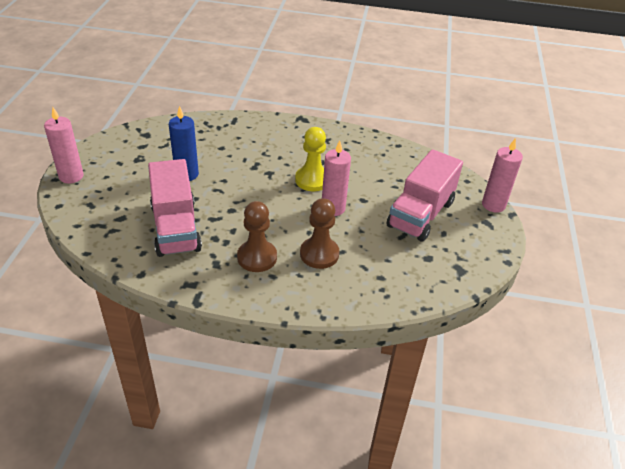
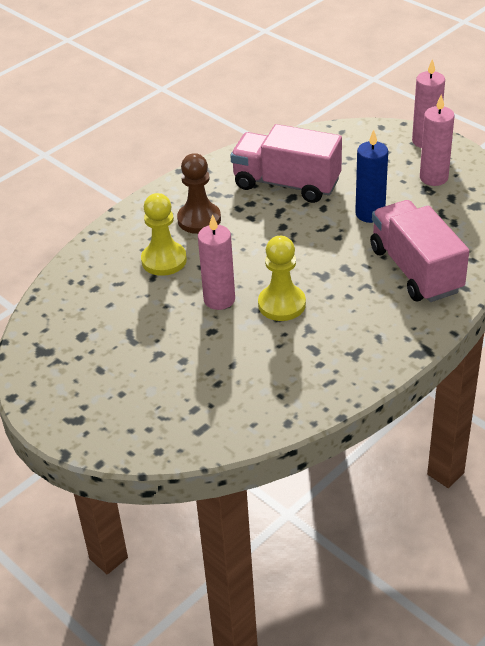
camera: 130 degrees right, 0 degrees up
brown pawn [300,198,340,269] -> yellow pawn [141,193,187,276]
pink truck [386,149,463,242] -> pink truck moved to [370,200,469,302]
pink candle [482,138,523,213] -> pink candle moved to [420,94,455,186]

